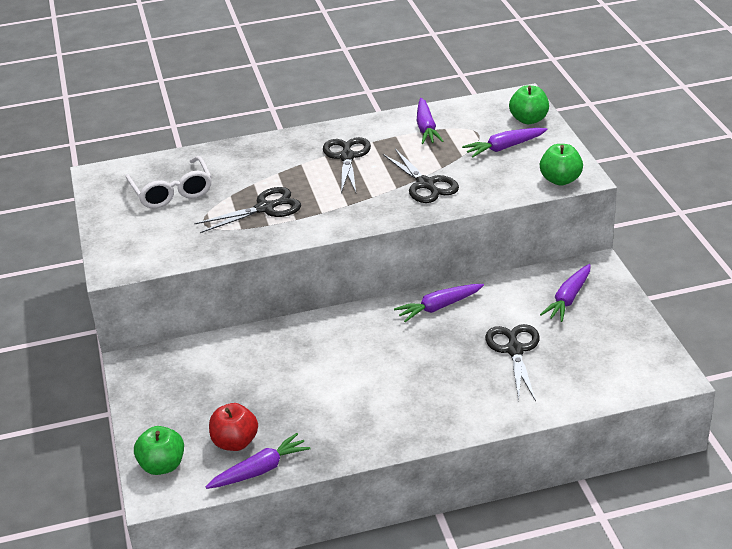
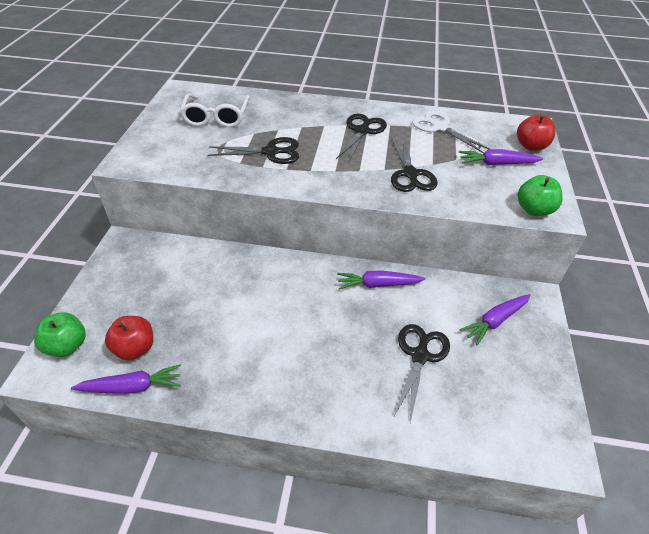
camera: 20 degrees right, 10 degrees up
purple carrot [417,98,444,144] -> white scissors [412,110,490,154]
green apple [509,85,549,124] -> red apple [517,114,555,151]

